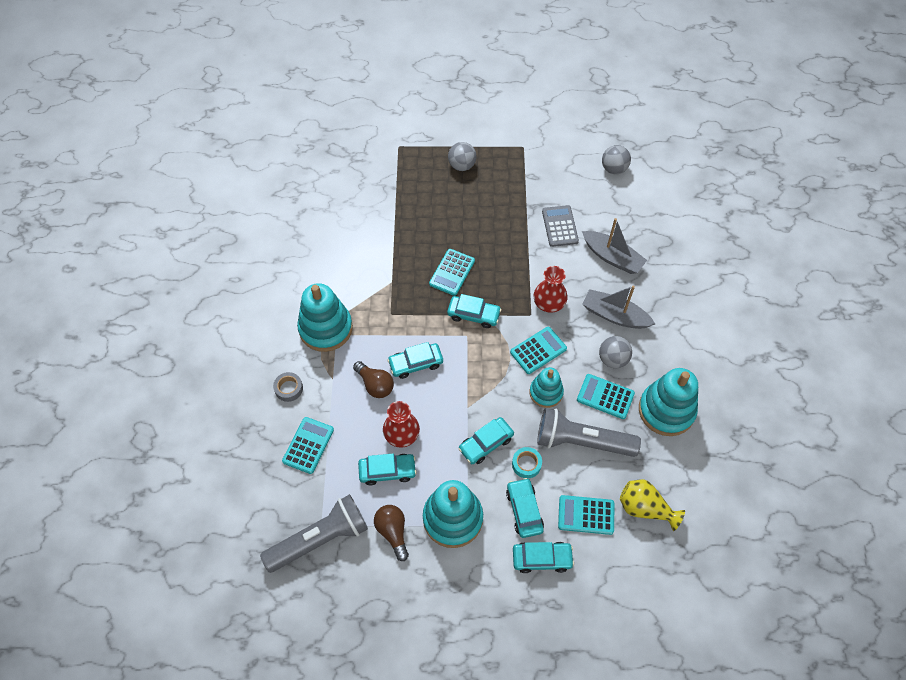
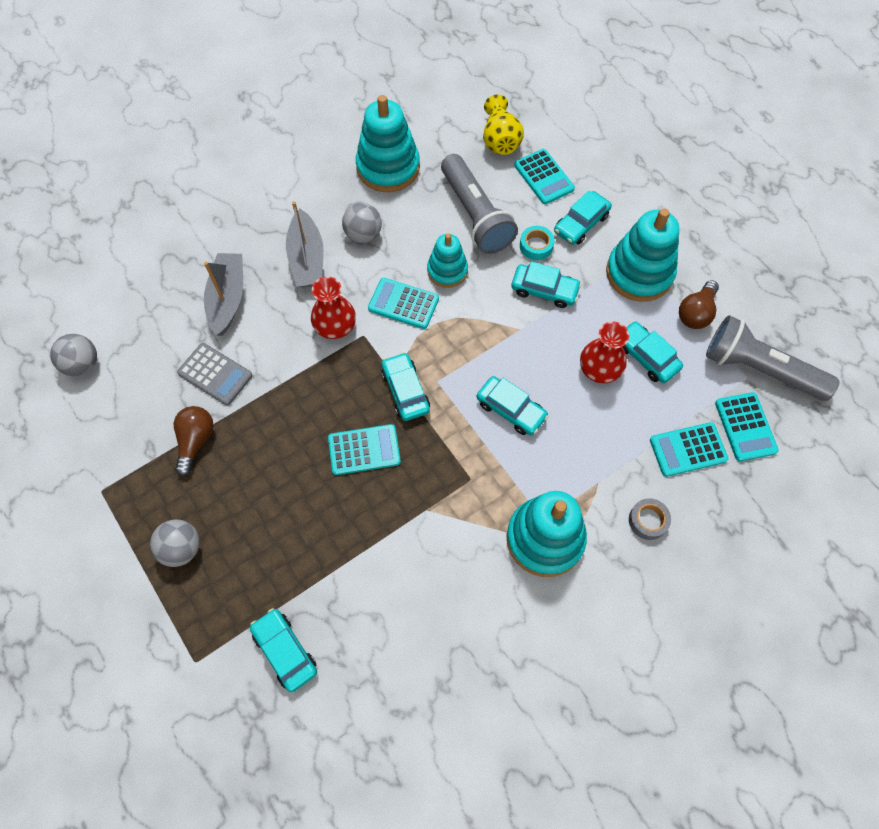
camera: 125 degrees left, 5 degrees up
brown light bulb [353,361,394,398] -> brown light bulb moved to [174,406,213,477]
turquoise car [513,542,574,573] -> turquoise car moved to [250,608,317,692]
grey calculator [542,205,579,247] -> grey calculator turned 105 degrees counterclockwise [177,343,253,405]
turquoise calculator [577,374,635,419] -> turquoise calculator moved to [715,392,779,462]

